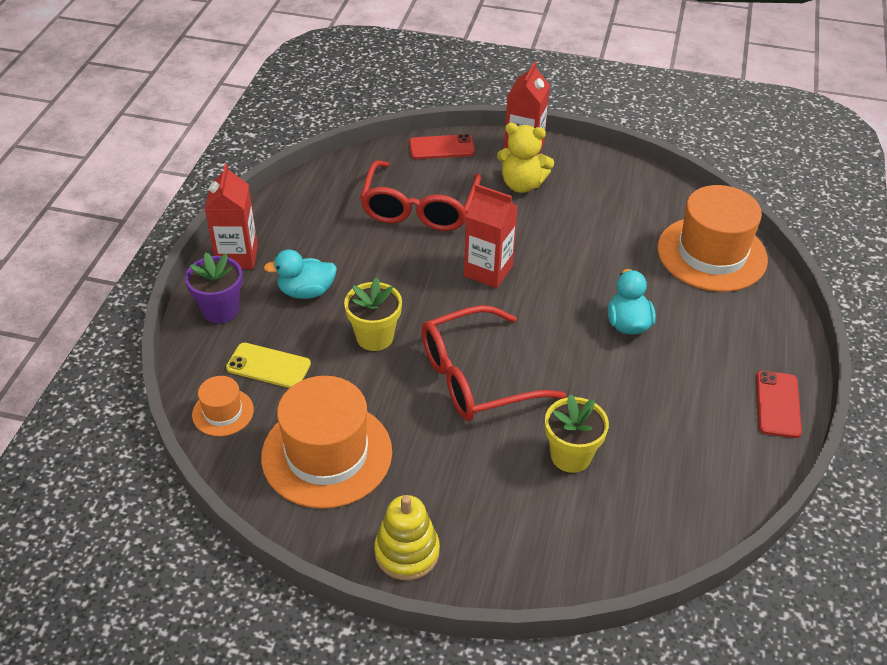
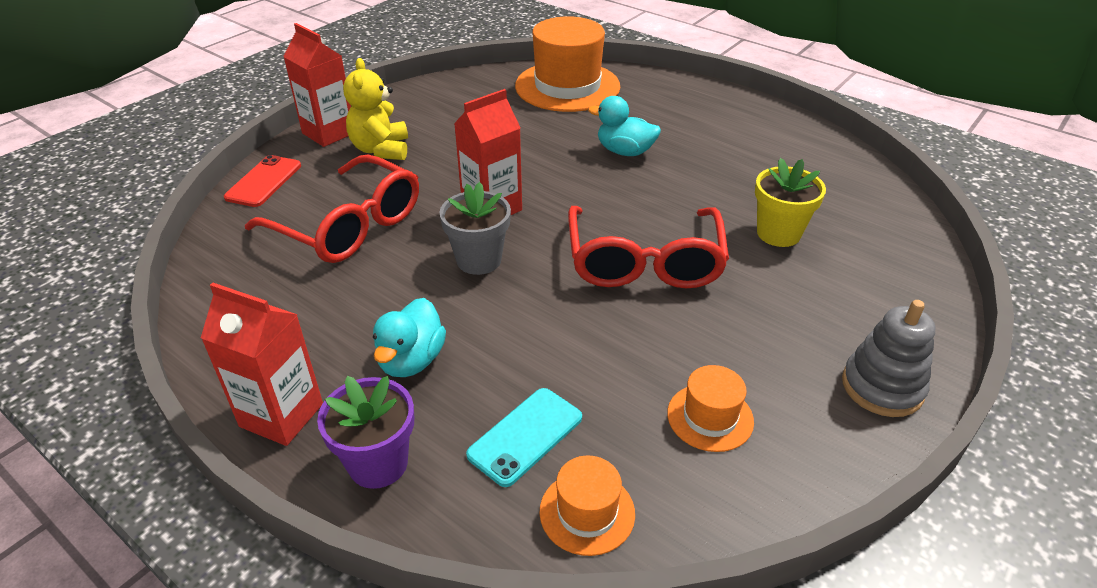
camera: 65 degrees left, 5 degrees down
yellow phone [226,343,311,388] -> turquoise phone [466,388,582,487]
orange hat [261,376,392,509] -> orange hat [667,365,754,452], size x0.48
yellow flower pot [344,277,402,351] -> none
yellow stacking toy [374,495,440,580] -> grey stacking toy [842,300,935,417]
yellow teddy bear [497,123,554,193] -> yellow teddy bear turned 135 degrees clockwise [343,58,408,160]
red phone [756,371,802,438] -> none
none -> grey flower pot [440,182,511,275]

